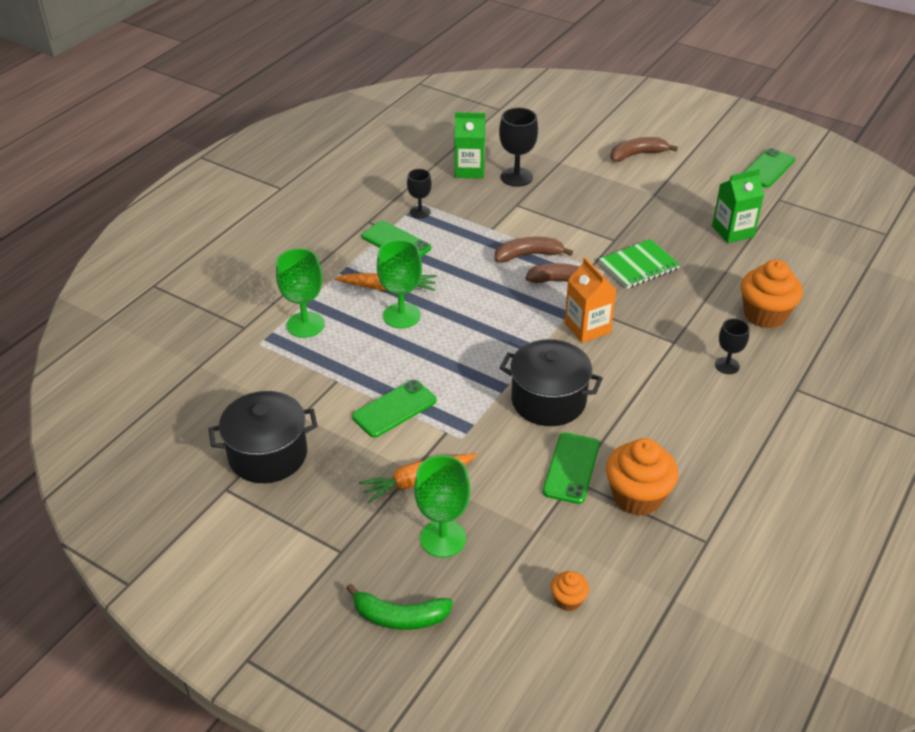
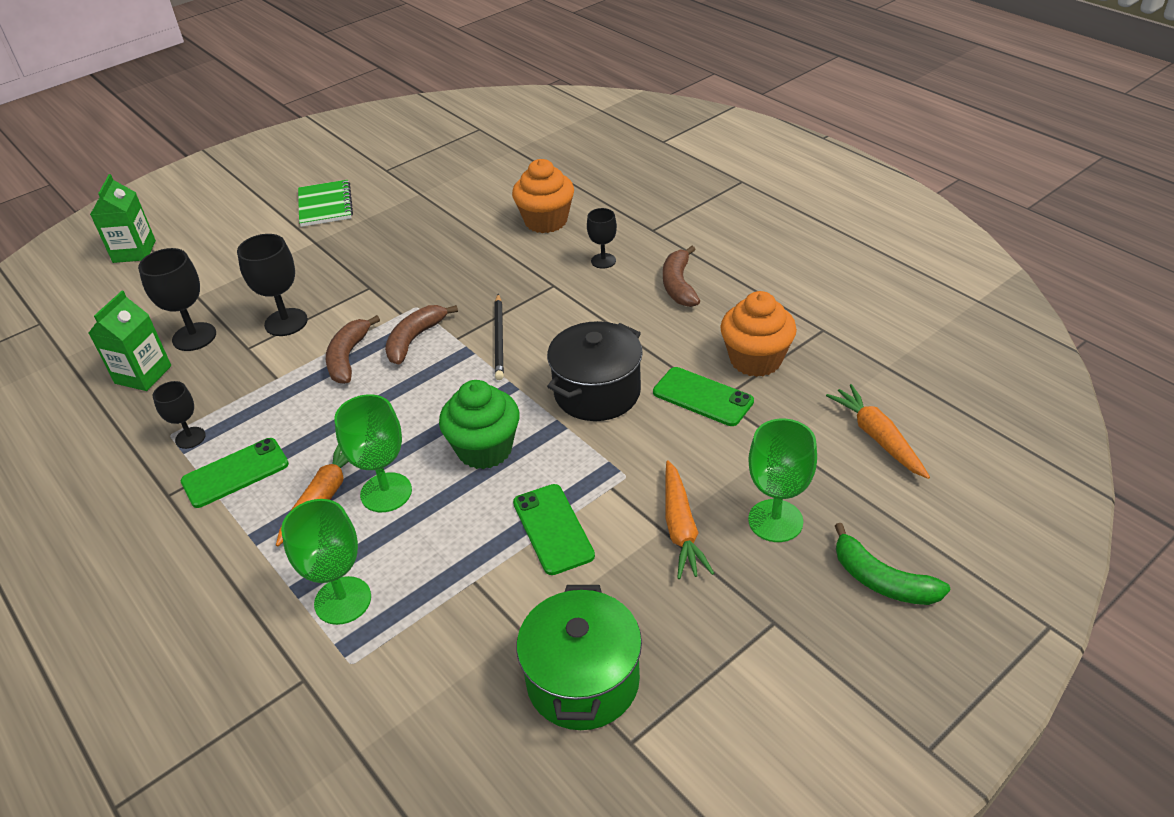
camera: 70 degrees left, 0 degrees up
black pot [209,391,318,483] -> green pot [517,585,642,730]
green banana [346,583,453,630] -> green banana turned 105 degrees clockwise [835,523,950,605]
orange cupcake [551,571,589,611] -> orange carrot [826,384,930,479]
orange carton [564,257,616,343] -> black pencil [494,294,504,380]
green notebook [599,239,680,289] -> green notebook moved to [298,180,353,227]
brown banana [610,137,678,162] -> brown banana moved to [663,246,700,307]
green carton [712,169,764,243] -> green carton moved to [90,174,156,263]
green phone [743,148,795,187] -> none
none -> black goblet [237,234,308,336]
none -> green cupcake [439,380,519,469]

